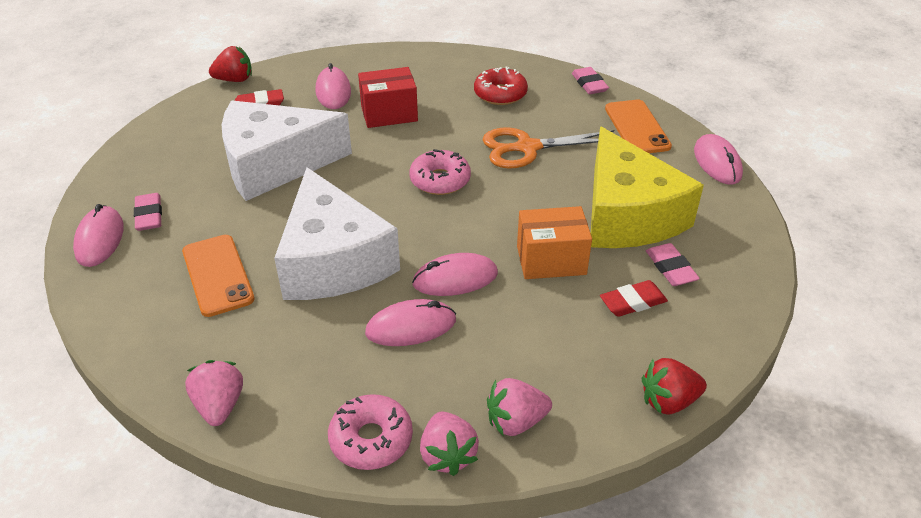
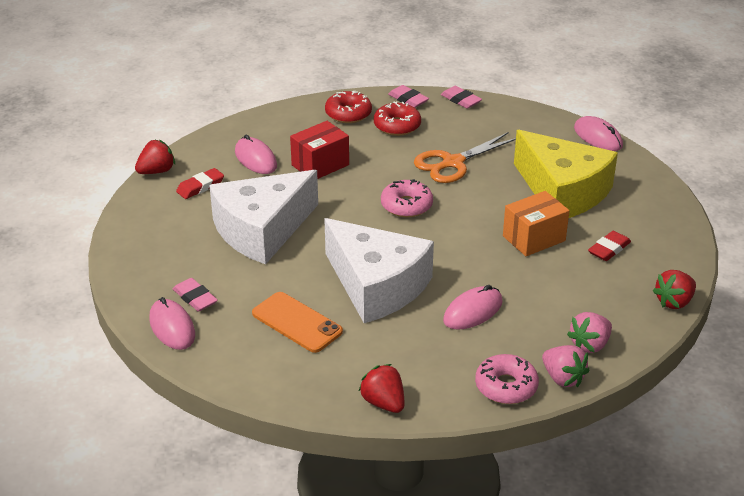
camera: 25 degrees left, 5 degrees down
pink strawberry [185,360,243,426] -> red strawberry [358,364,404,413]
pink mouse [412,253,498,296] -> none
orange phone [605,100,672,153] -> none
pink eraser [646,243,700,286] -> pink eraser moved to [388,85,429,108]
none -> red donut [325,91,372,123]

